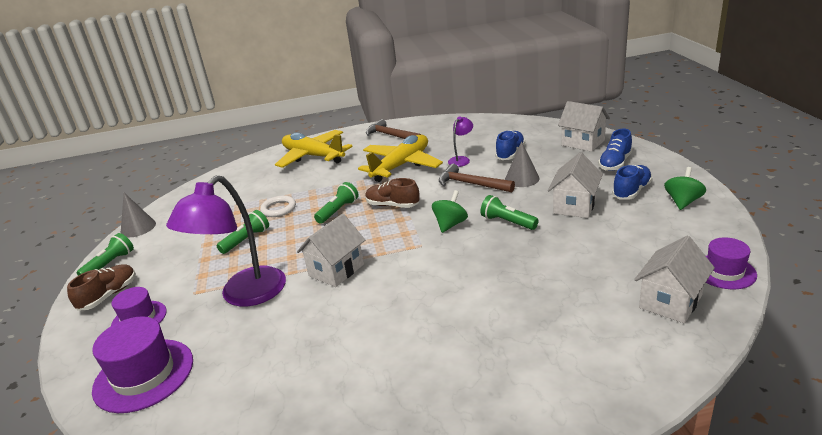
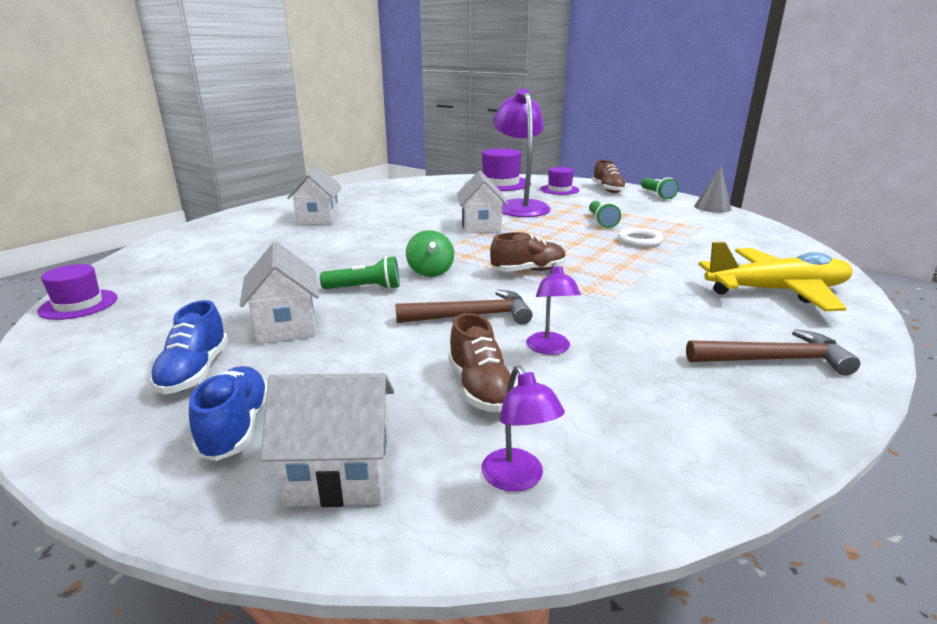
camera: 135 degrees right, 5 degrees down
green flashlight [314,182,359,224] -> none
yellow plane [358,135,443,182] -> none
blue shoe [495,130,525,160] -> brown shoe [448,313,517,412]
grey cone [505,141,540,187] -> none
white house [634,236,715,323] -> white house moved to [287,165,342,225]
green spinning top [664,167,706,210] -> none
none -> purple lamp [481,365,565,491]

